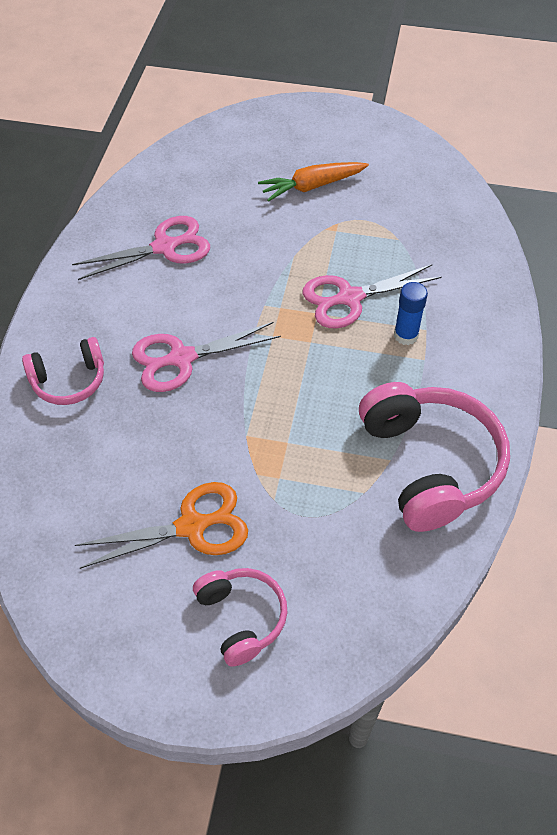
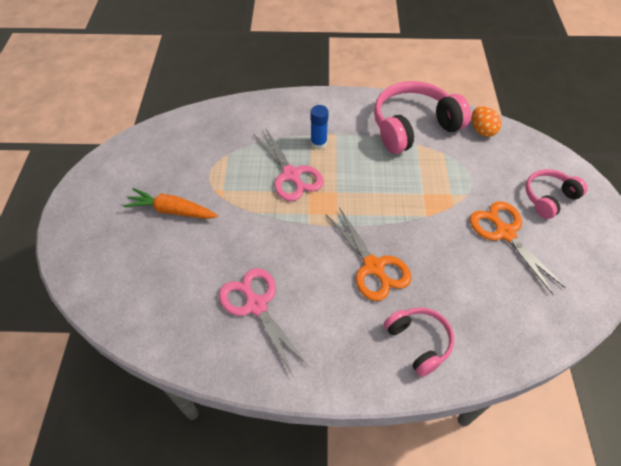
camera: 100 degrees left, 0 degrees up
pink scissors [132,322,281,392] -> orange scissors [326,207,412,301]
orange carrot [258,162,369,202] -> orange carrot turned 135 degrees clockwise [123,188,218,219]
none -> orange egg [472,106,502,137]

